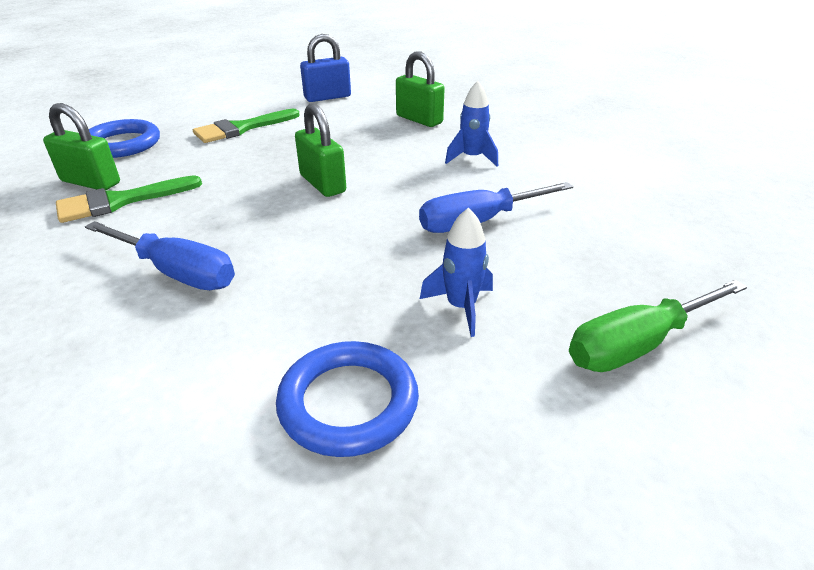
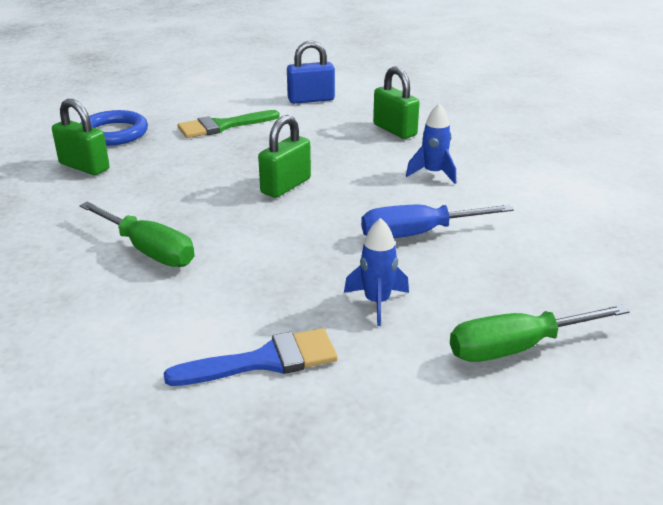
camera: 10 degrees right, 5 degrees down
green brush [56,175,202,223] -> none
blue screwdriver [85,221,235,290] -> green screwdriver [79,201,194,267]
blue ring [276,341,419,457] -> blue brush [163,328,338,386]
green padlock [295,103,346,197] -> green padlock turned 60 degrees clockwise [258,115,311,198]

